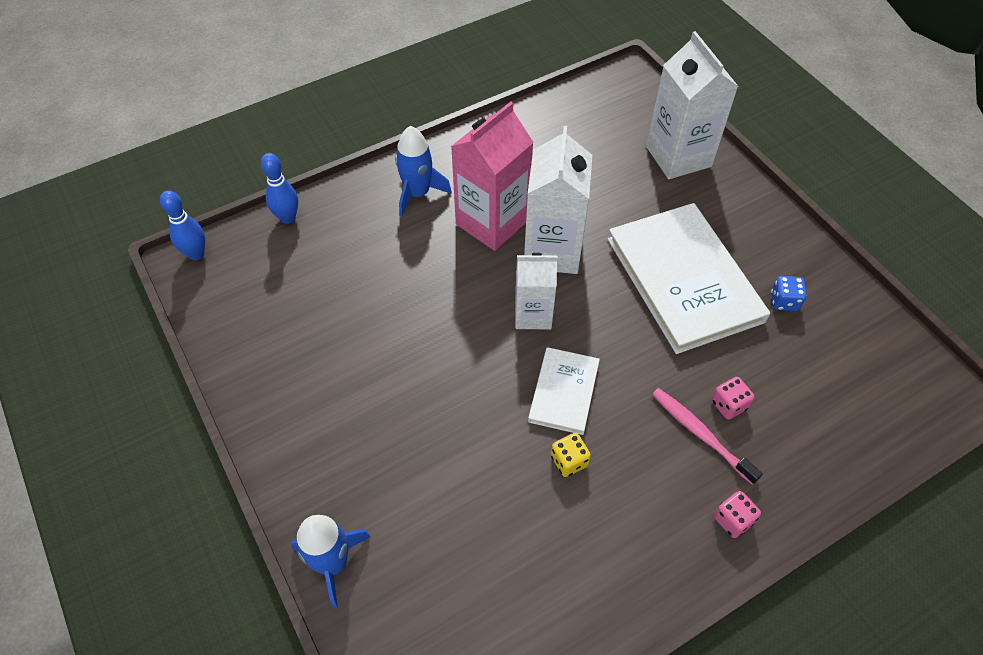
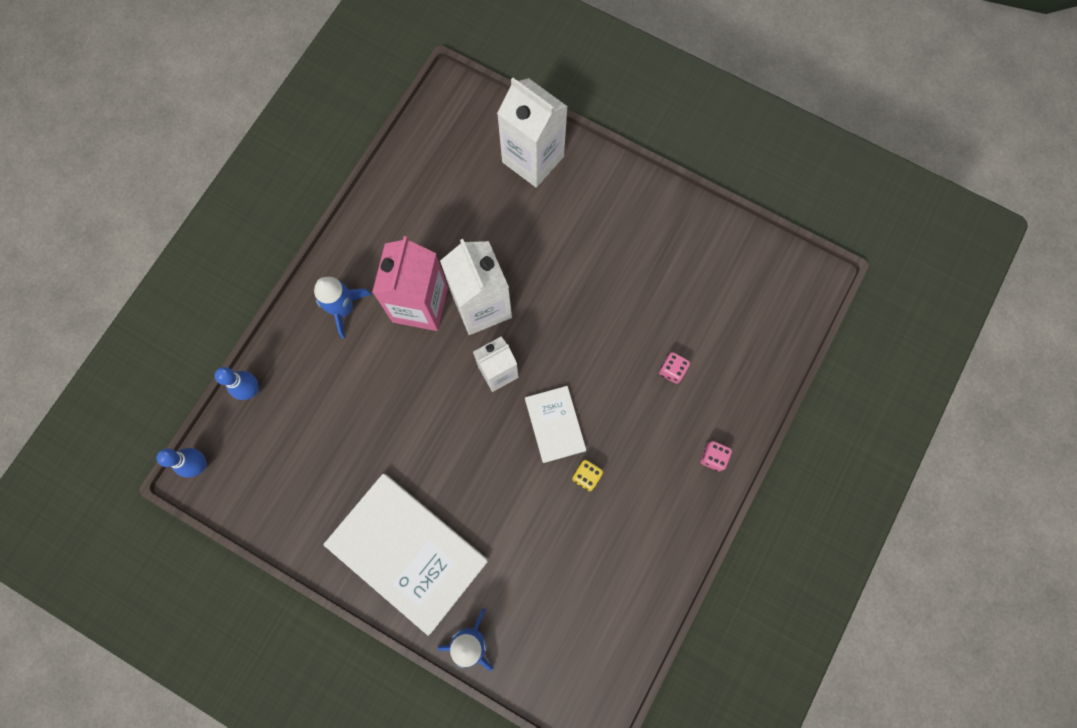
camera: 30 degrees left, 20 degrees up
white book [608,203,770,354] -> white book moved to [323,474,488,636]
pink toothbrush [652,388,763,485] -> none
blue dice [771,276,807,311] -> none

